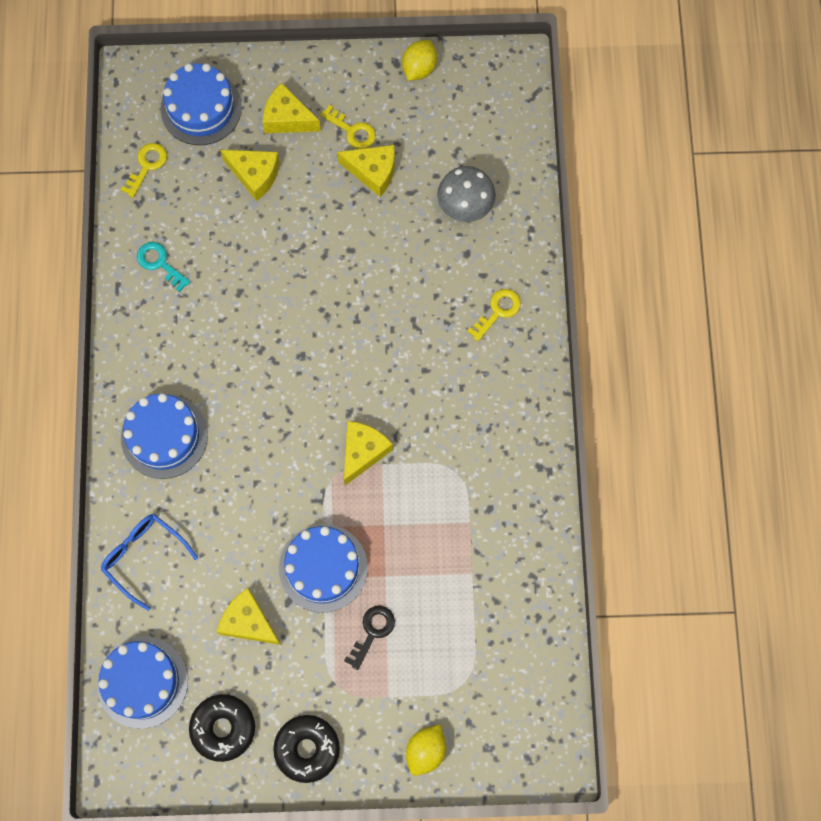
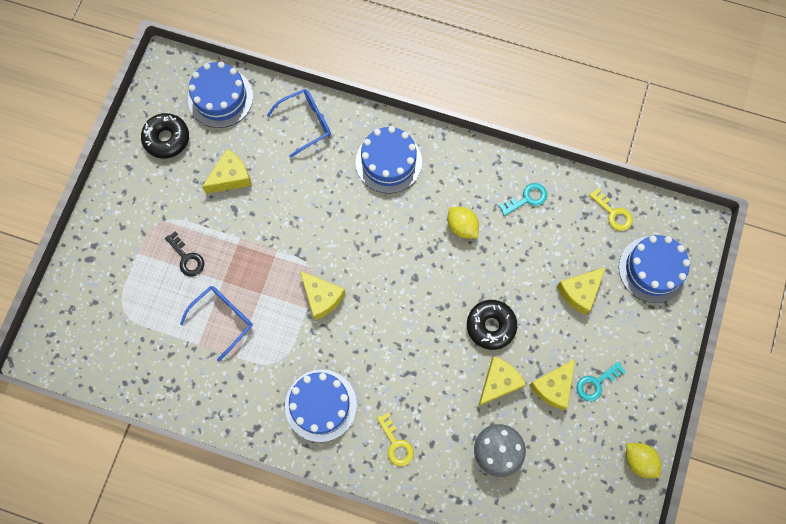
camera: 110 degrees right, 0 degrees up
yellow cheese [262,83,321,133] -> yellow cheese moved to [478,356,526,406]
black donut [273,715,340,783] -> black donut moved to [467,300,517,350]
blue cake [279,524,368,613] -> blue cake moved to [285,369,357,442]
yellow key [320,104,376,149] -> turquoise key [576,361,626,401]
yellow lemon [406,725,446,776] -> yellow lemon moved to [448,207,479,239]
none -> blue glasses [180,286,253,362]

